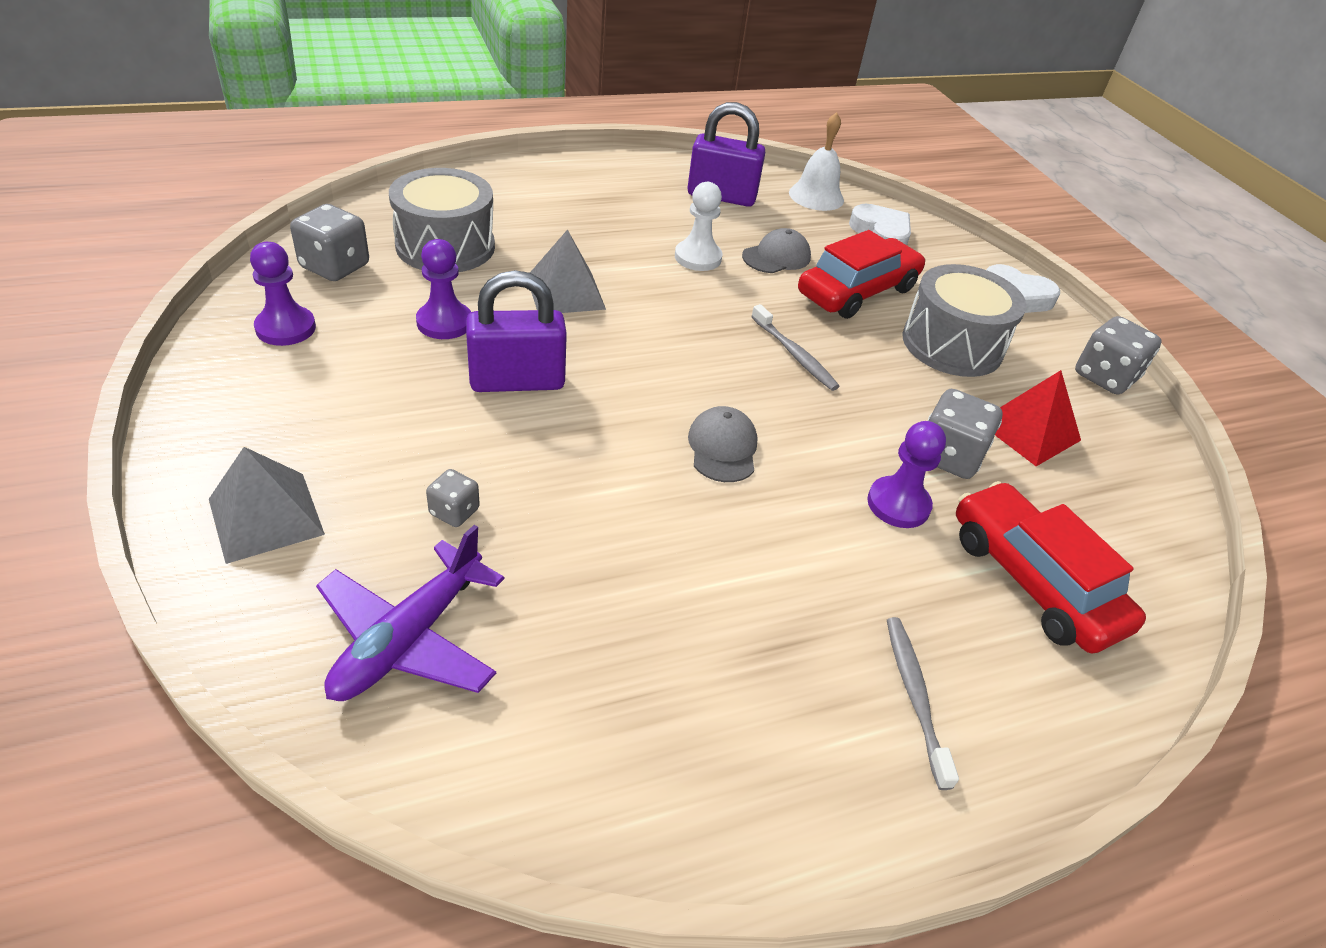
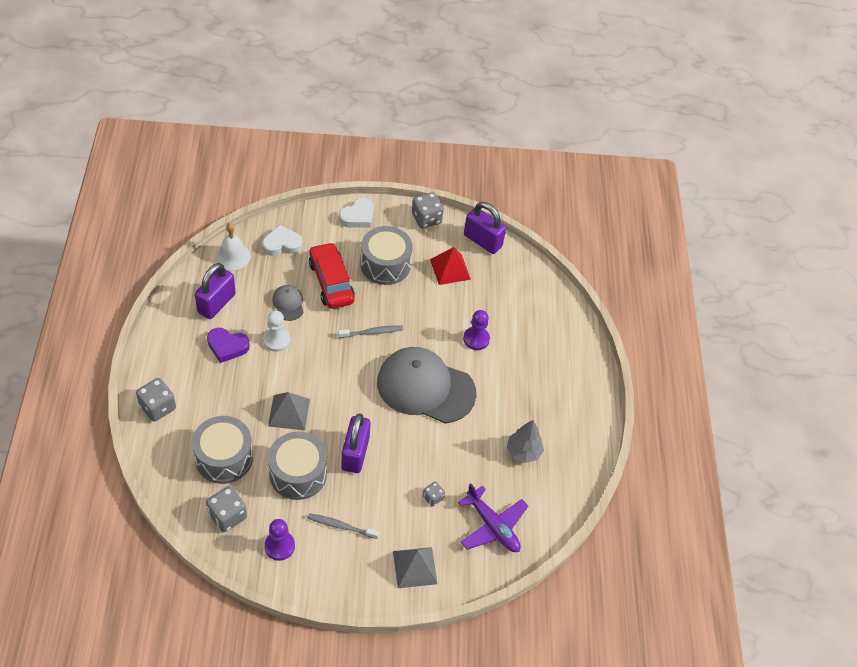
camera: 70 degrees left, 10 degrees up
purple pawn [416,239,471,339] -> grey drum [268,432,327,500]
grey cap [688,406,758,482] -> grey cap [377,347,476,423], size x2.34
grey toothbrush [887,617,959,790] -> grey toothbrush moved to [307,513,379,539]
grey dice [927,389,1002,479] -> grey dice moved to [136,378,176,422]
red car [956,481,1146,653] -> none
none -> purple heart [207,328,250,363]
none -> purple padlock [464,202,506,254]
none -> grey tree [507,420,544,463]

